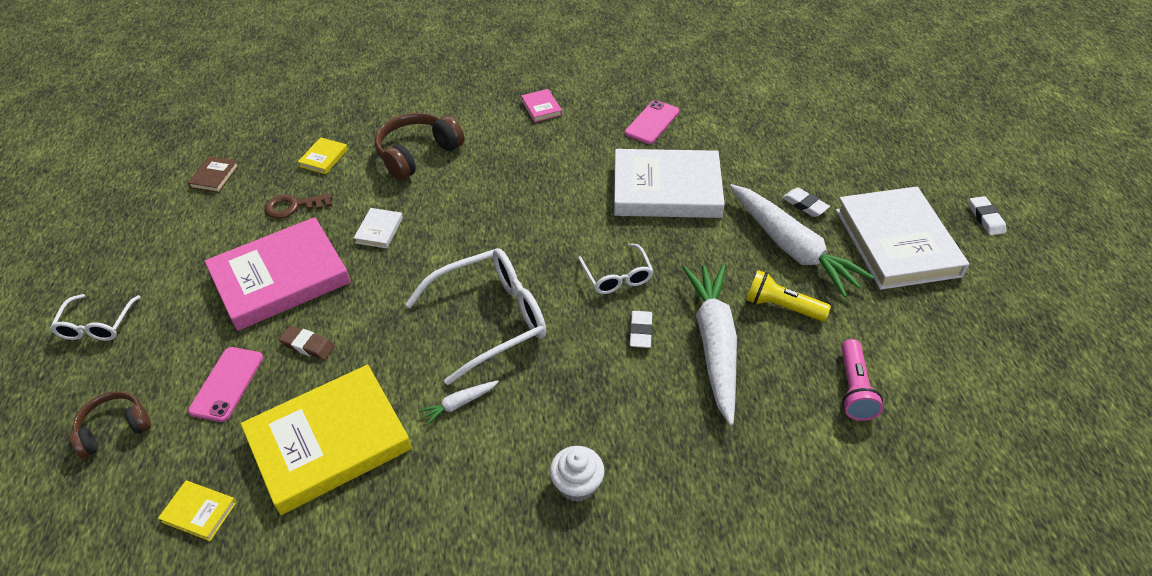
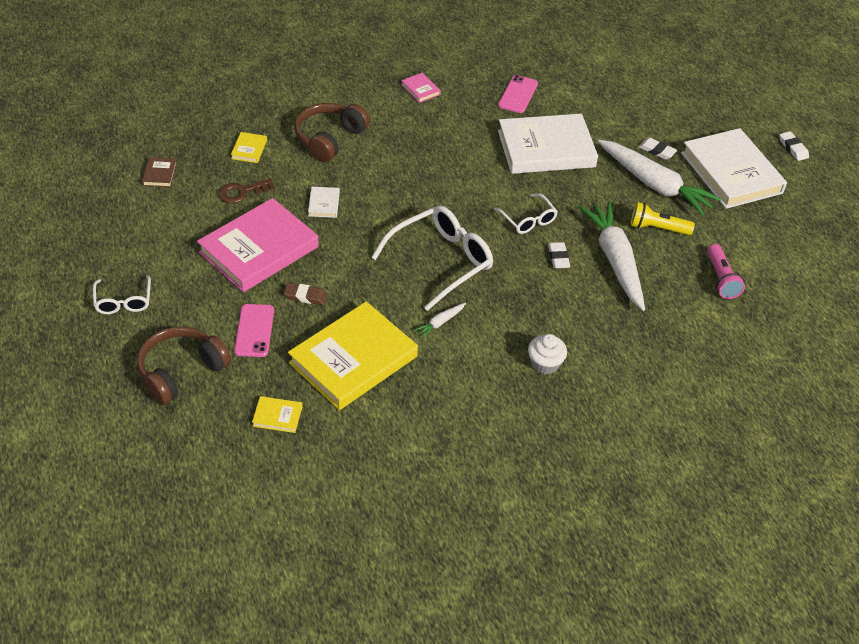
camera: 15 degrees left, 0 degrees up
brown headphones [70,391,151,458] -> brown headphones [137,327,231,405], size x1.57

